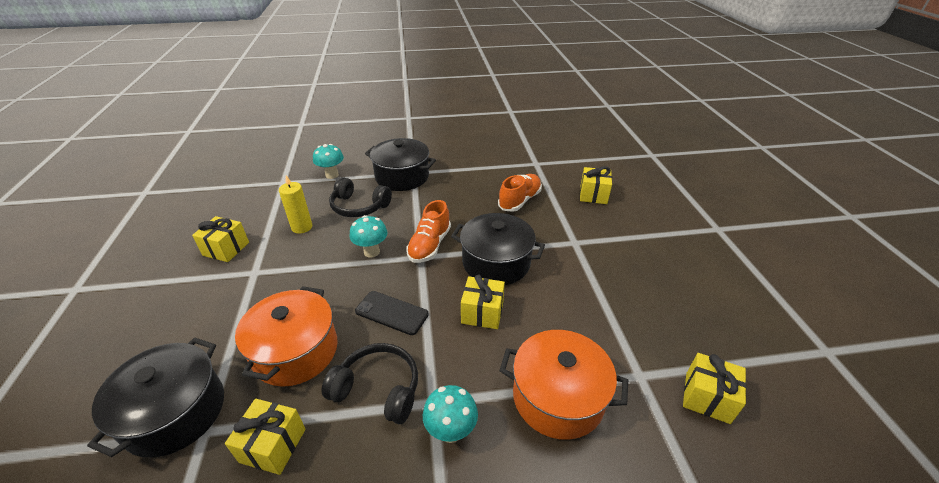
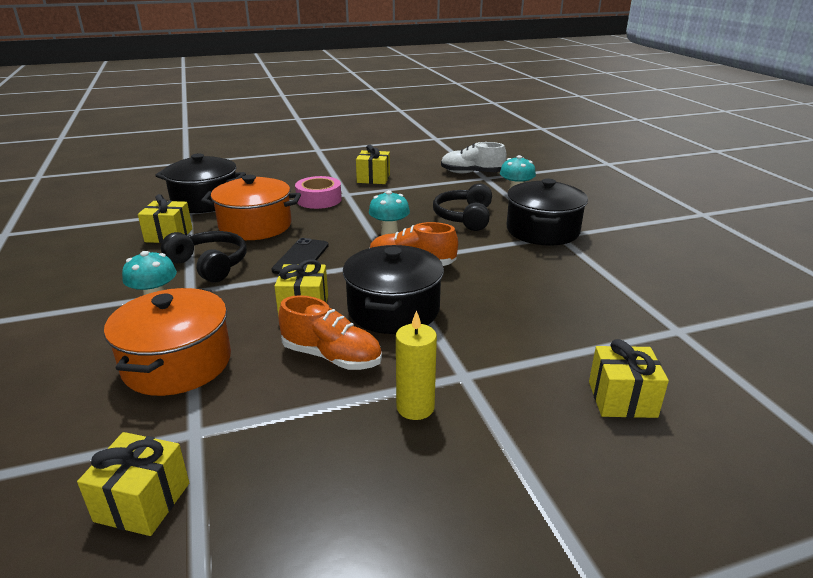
camera: 80 degrees right, 10 degrees down
yellow candle [279,175,312,234] -> yellow candle moved to [396,310,437,420]
black headphones [322,343,418,424] -> black headphones turned 60 degrees counterclockwise [161,231,246,282]
orange shoe [498,174,542,212] -> orange shoe moved to [278,295,382,370]
none -> pink tape [295,176,342,209]
none -> white shoe [441,142,507,174]

